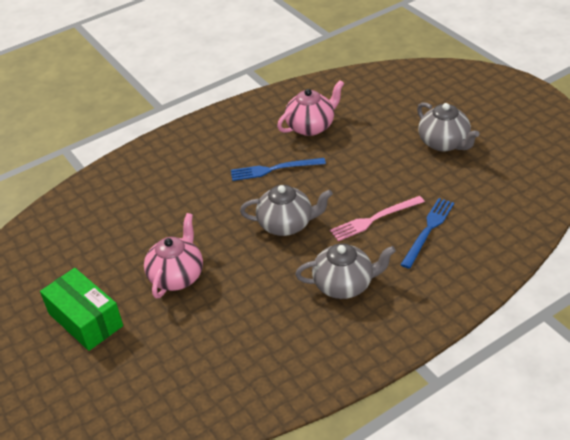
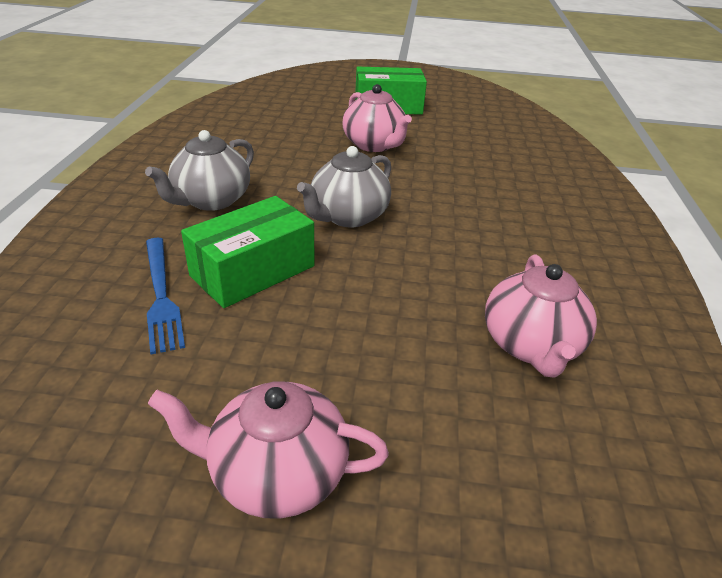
camera: 125 degrees right, 5 degrees down
blue fork [231,158,326,181] -> none
pink fork [330,196,425,241] -> green box [181,196,314,308]
grey teapot [417,102,480,152] -> pink teapot [148,382,389,519]

